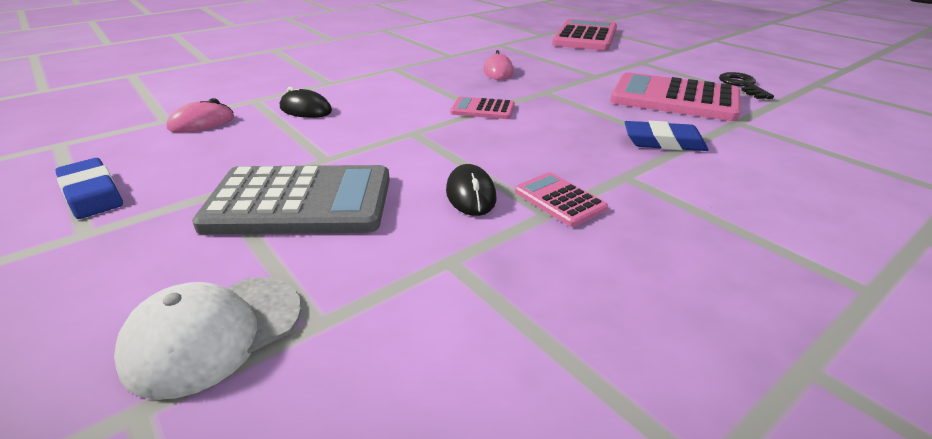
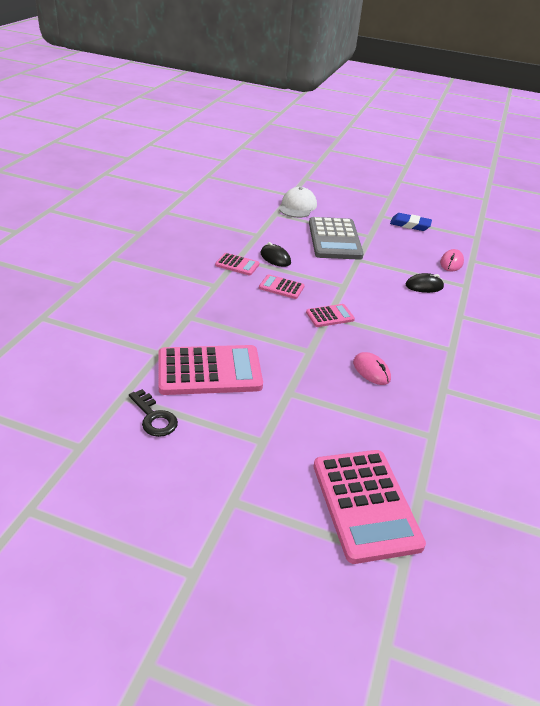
camera: 145 degrees right, 5 degrees up
grey calculator [192,165,390,234] -> grey calculator turned 60 degrees counterclockwise [309,217,364,260]
blue eraser [625,121,709,151] -> none
none -> pink calculator [259,274,305,299]

